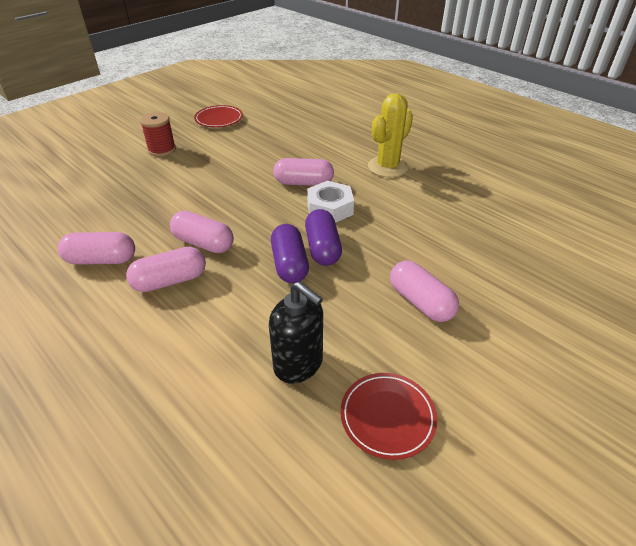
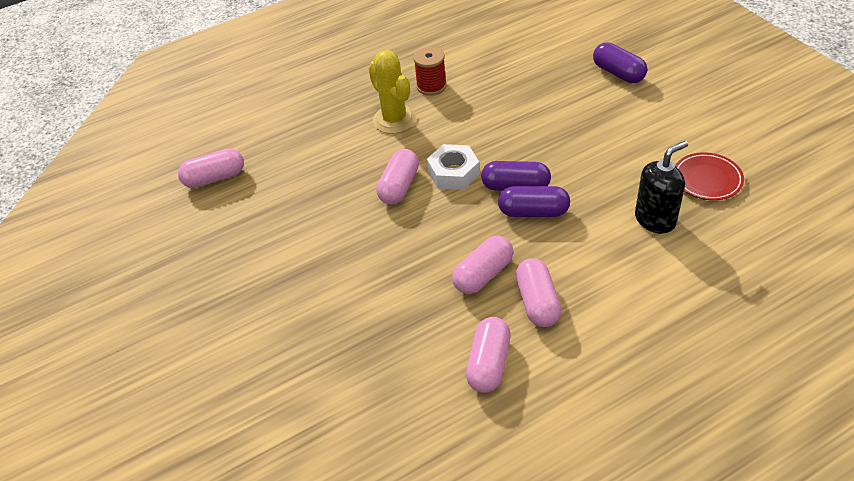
camera: 70 degrees left, 5 degrees up
red spool [140,112,176,157] -> red spool moved to [413,47,447,96]
red plate [194,105,243,127] -> none
pink capsule [390,261,459,322] -> pink capsule moved to [178,148,244,188]
none -> purple capsule [593,42,647,83]

